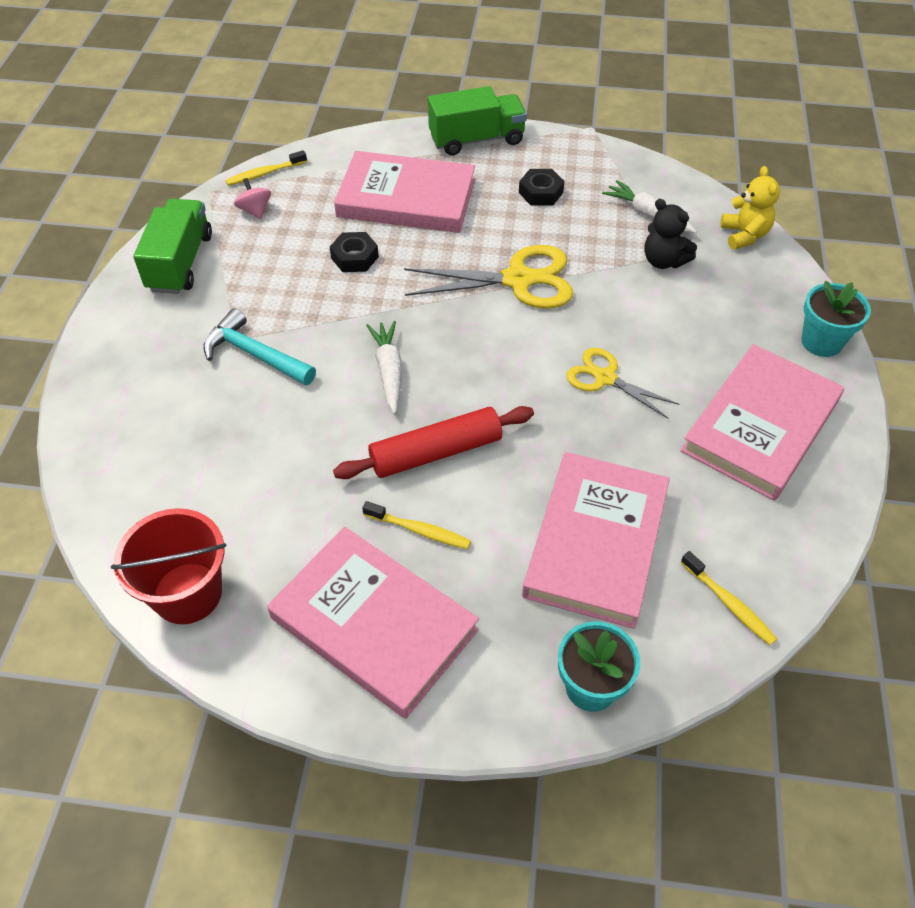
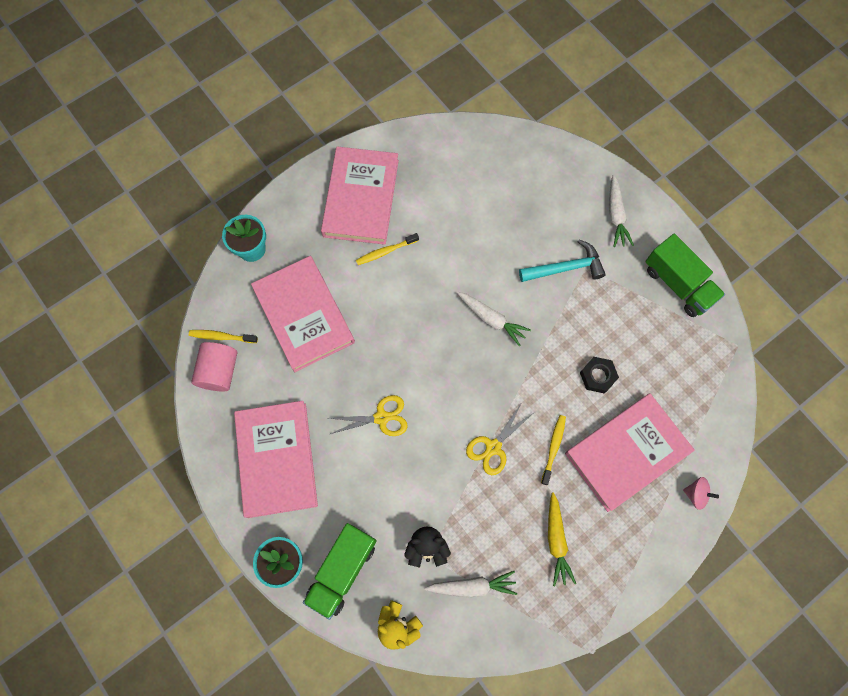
camera: 135 degrees right, 20 degrees up
red bucket [111,508,227,624] -> none
yellow toothbrush [226,150,307,186] -> yellow toothbrush moved to [541,415,566,485]
pink spinning top [234,178,271,219] -> pink spinning top moved to [683,477,719,510]
pink book [267,527,479,719] -> pink book turned 75 degrees counterclockwise [321,146,399,245]
red rolling pin [333,406,534,479] -> none
yellow scissors [404,245,573,309] -> yellow scissors [466,402,533,475], size x0.62
green truck [428,86,527,155] -> green truck moved to [303,523,377,620]
black nut [519,169,565,205] -> yellow carrot [548,492,576,586]
none -> pink cylinder [191,342,237,392]
none -> white carrot [609,175,634,247]

